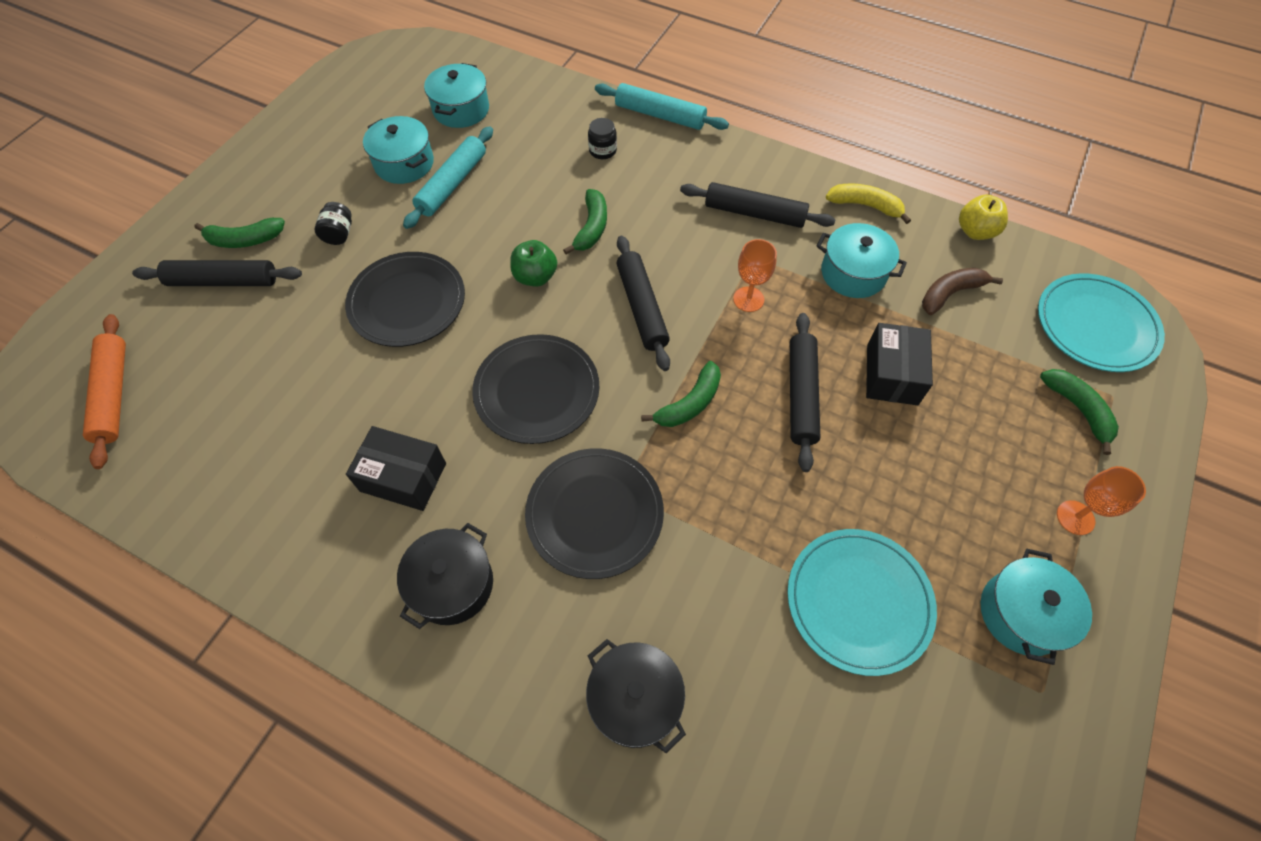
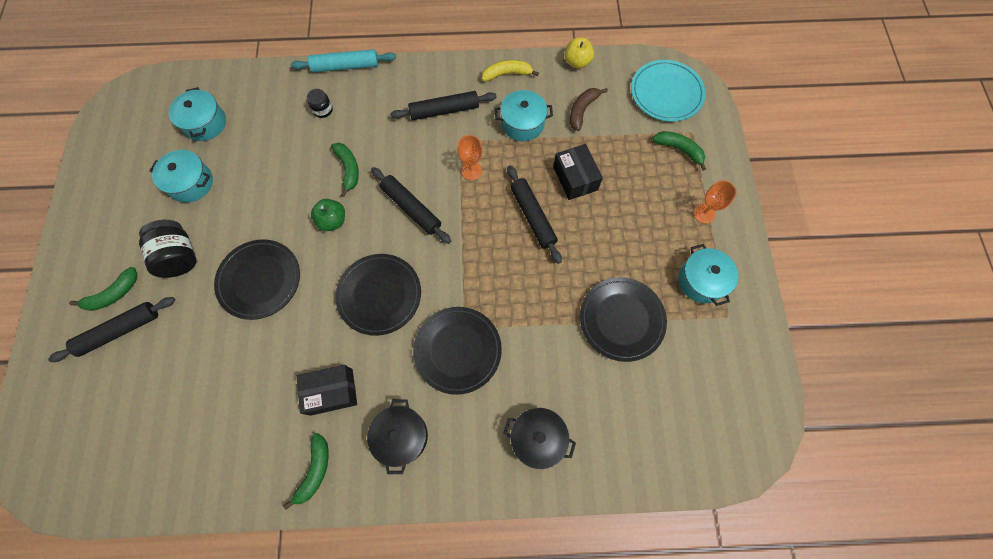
camera: 30 degrees left, 10 degrees up
orange rolling pin [83,314,126,469] -> none
black jar [315,202,352,245] -> black jar [139,220,197,278], size x1.84
turquoise rolling pin [403,126,493,229] -> none
green banana [641,361,721,427] -> green banana moved to [283,433,329,510]
turquoise plate [787,529,937,676] -> black plate [580,277,667,362]

